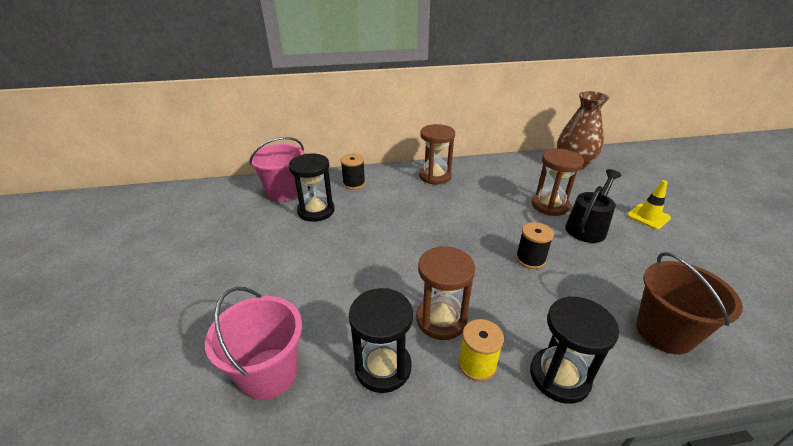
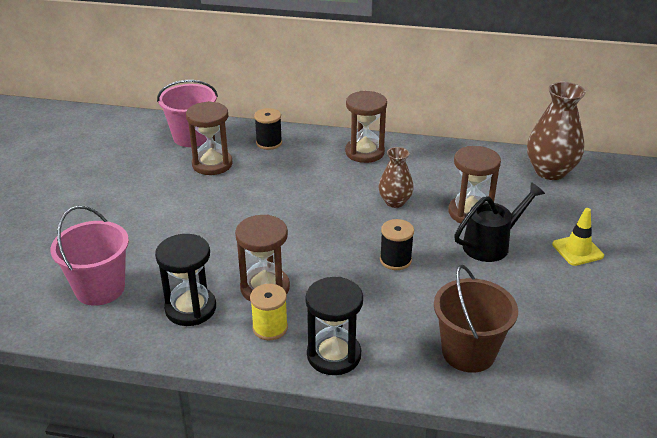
camera: 20 degrees right, 0 degrees up
black hourglass [289,154,335,222] -> brown hourglass [186,101,233,175]
none -> brown vase [378,147,414,208]

